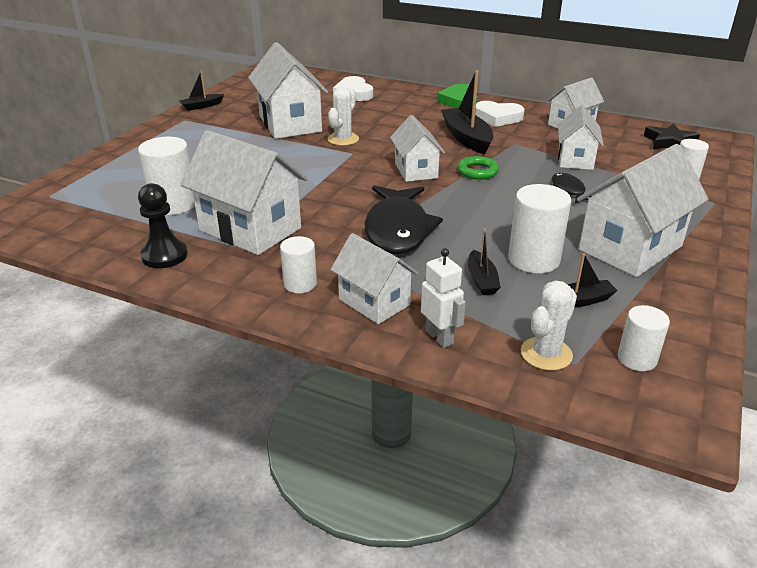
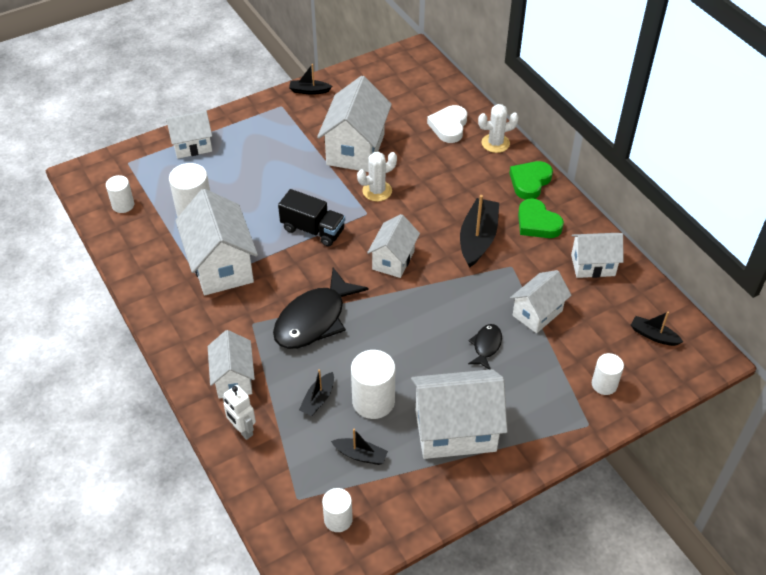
camera: 35 degrees right, 15 degrees up
black pawn [138,183,188,268] -> none
white cylinder [280,236,317,293] -> white cylinder moved to [106,175,134,213]
white robot [421,248,466,348] -> white robot turned 135 degrees clockwise [222,385,256,440]
green ring [458,156,499,180] -> none
white heart [475,101,524,127] -> green heart [518,199,564,238]
white cactus [521,281,577,371] -> white cactus moved to [478,104,519,153]
black star [644,123,700,149] -> black boat [631,312,683,346]
none -> white house [166,110,212,159]
none -> black truck [278,189,345,246]

